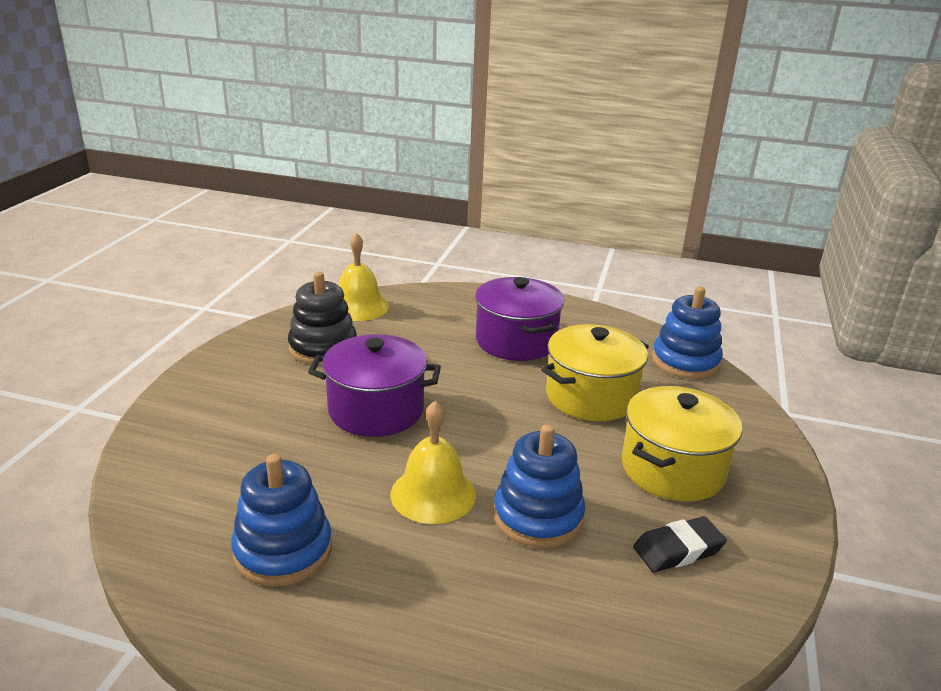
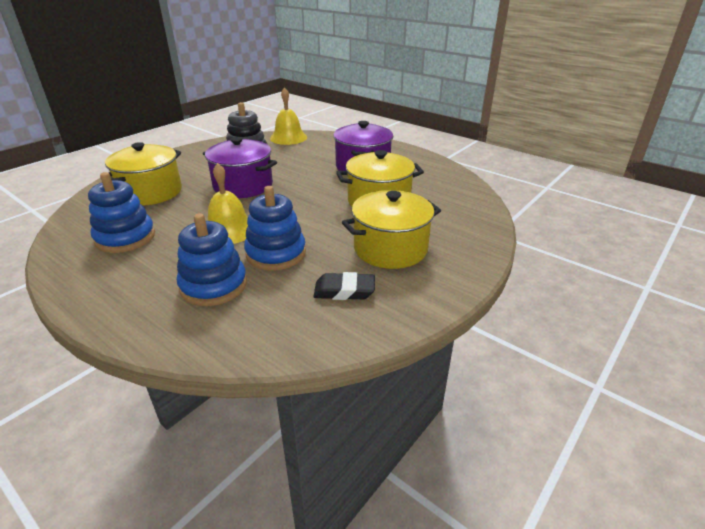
camera: 25 degrees right, 5 degrees up
blue stacking toy [652,287,723,379] -> blue stacking toy moved to [177,213,247,306]
none -> yellow pot [105,142,182,206]

